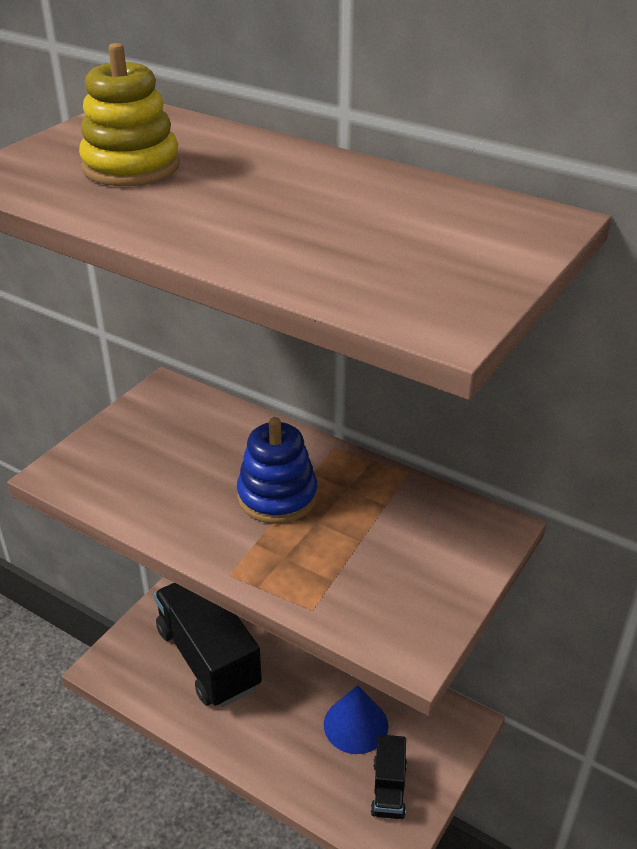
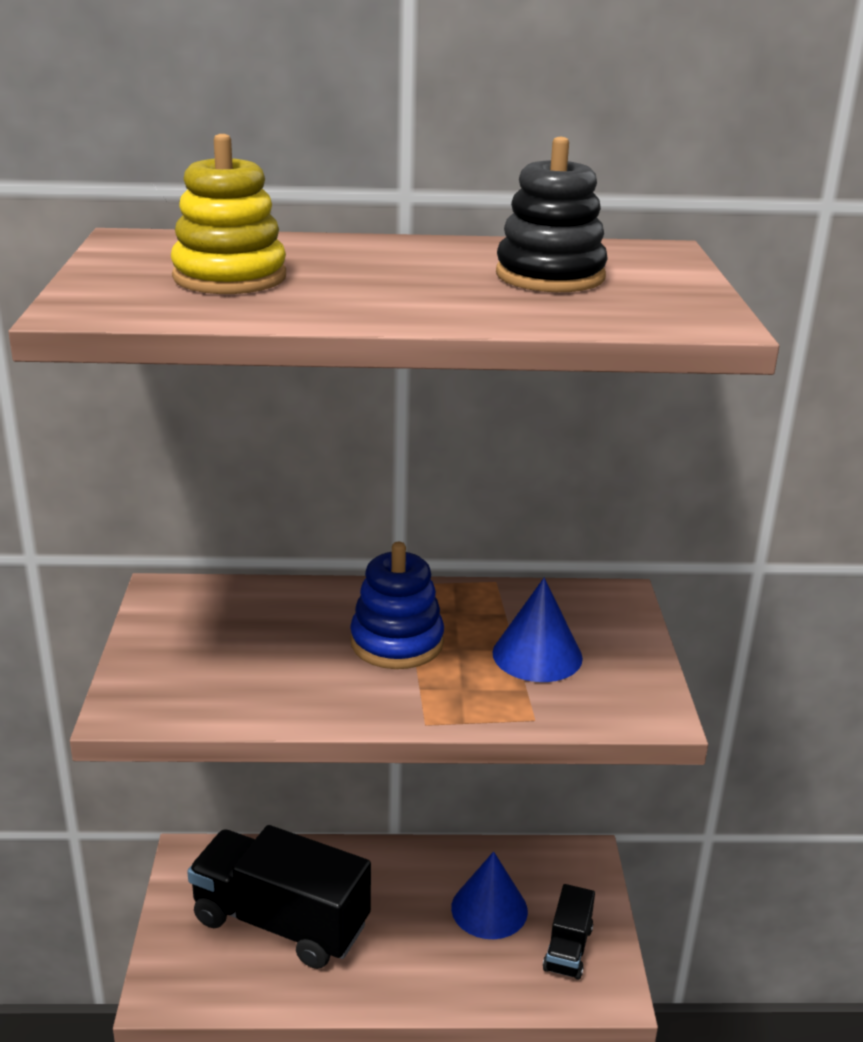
camera: 35 degrees left, 10 degrees down
black truck [371,734,407,819] -> black truck turned 45 degrees clockwise [543,884,595,980]
none -> blue cone [493,578,583,682]
none -> black stacking toy [496,137,608,292]

